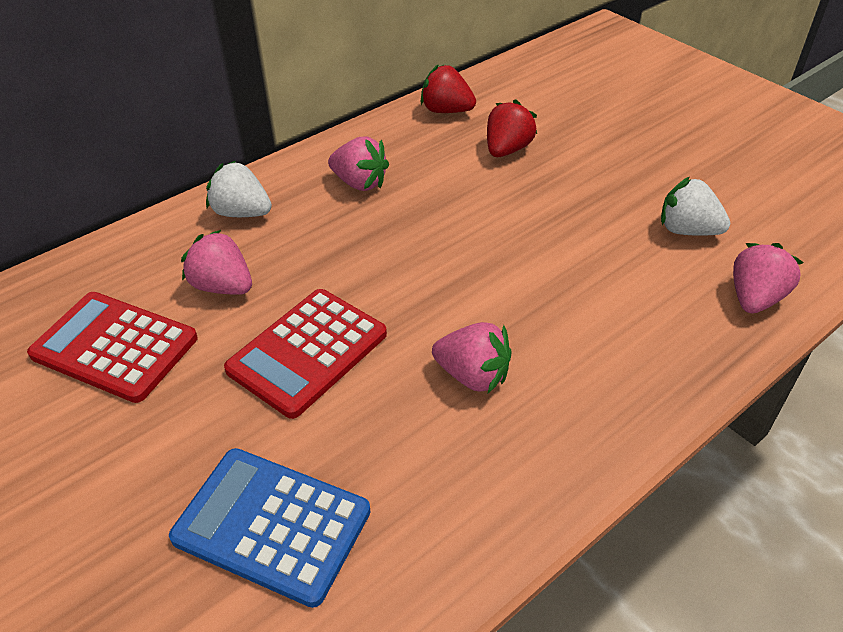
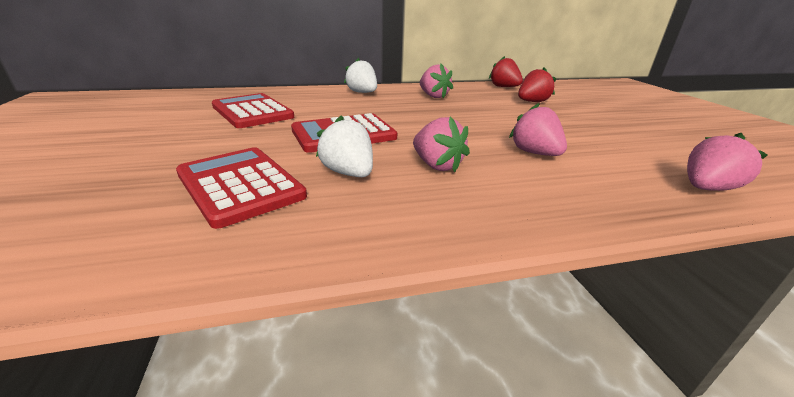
camera: 25 degrees right, 15 degrees down
blue calculator [169,448,371,608] -> red calculator [176,147,307,229]
pink strawberry [181,230,252,295] -> pink strawberry moved to [509,103,567,156]
white strawberry [661,177,730,236] -> white strawberry moved to [316,116,373,177]

